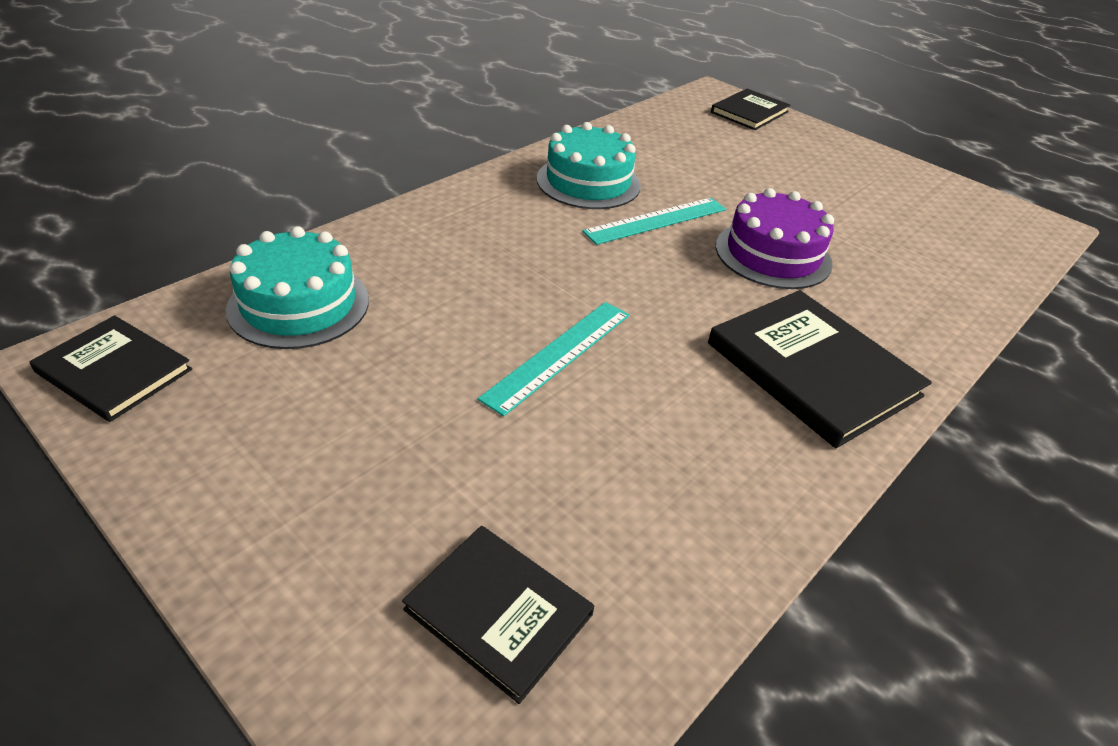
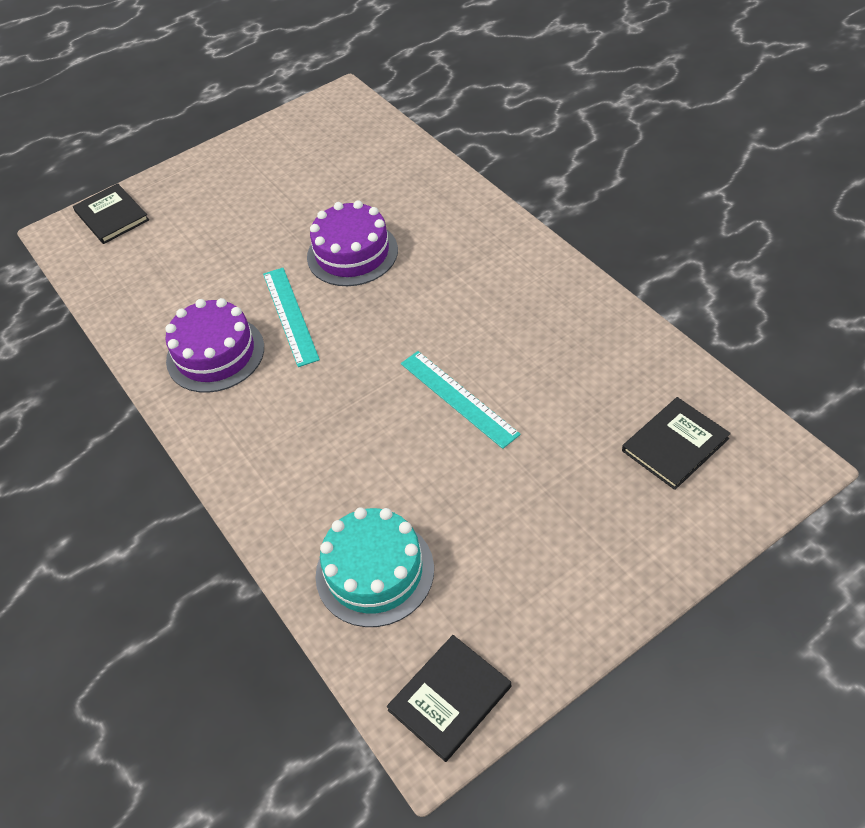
camera: 70 degrees left, 10 degrees up
turquoise cake [537,122,641,209] -> purple cake [165,298,264,393]
black book [708,290,932,448] -> none

